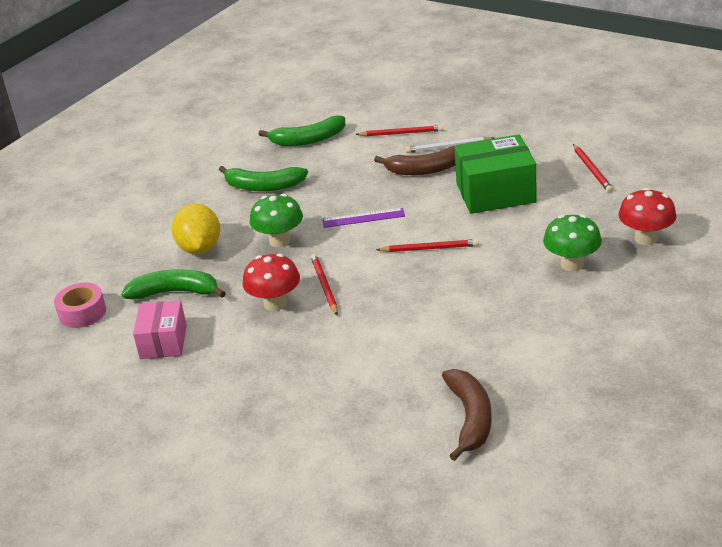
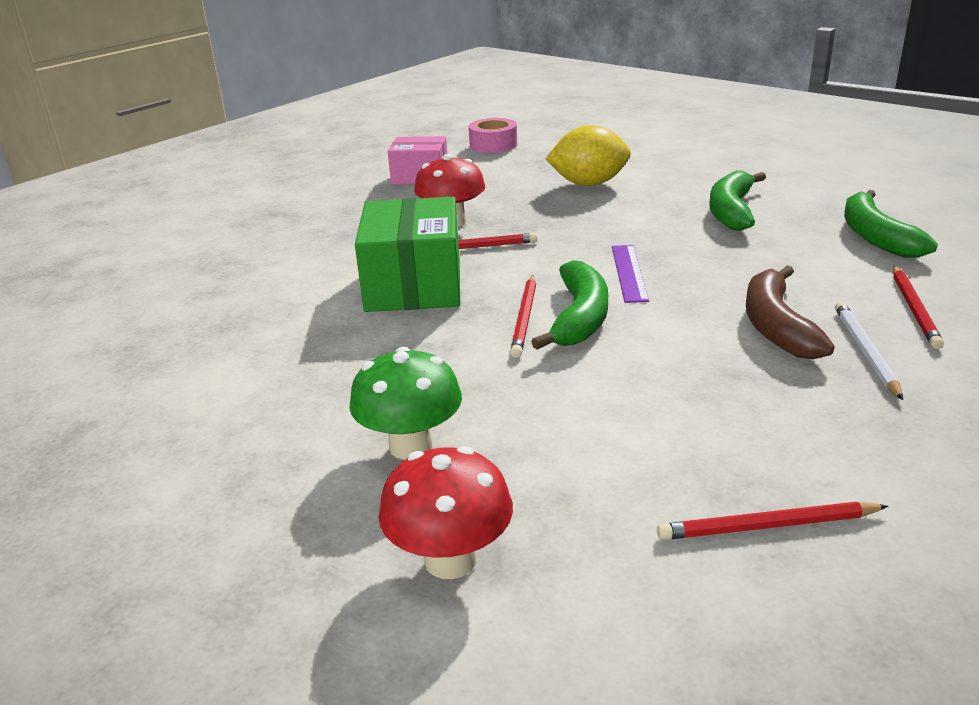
camera: 95 degrees right, 5 degrees down
green banana [121,269,226,299] -> green banana moved to [531,260,608,349]
green mushroom [250,193,303,247] -> none
brown banana [442,369,492,461] -> none
green box [454,135,537,214] -> green box moved to [355,197,460,312]

